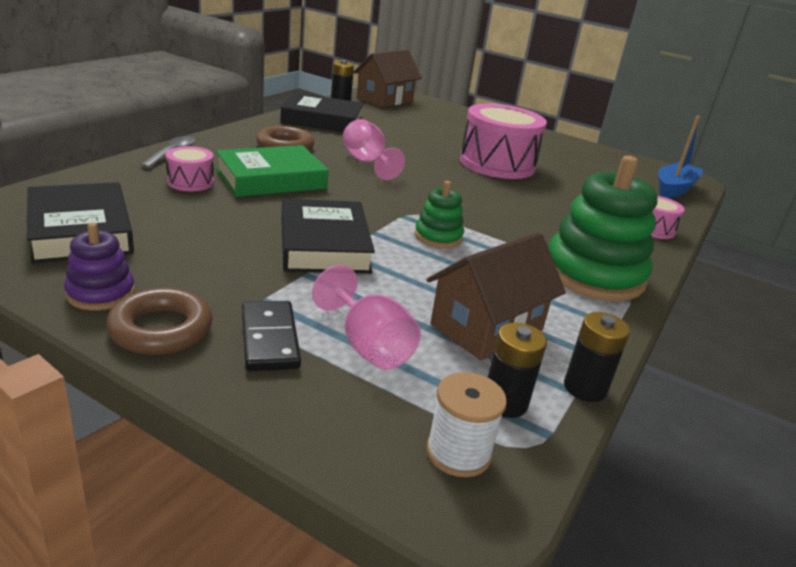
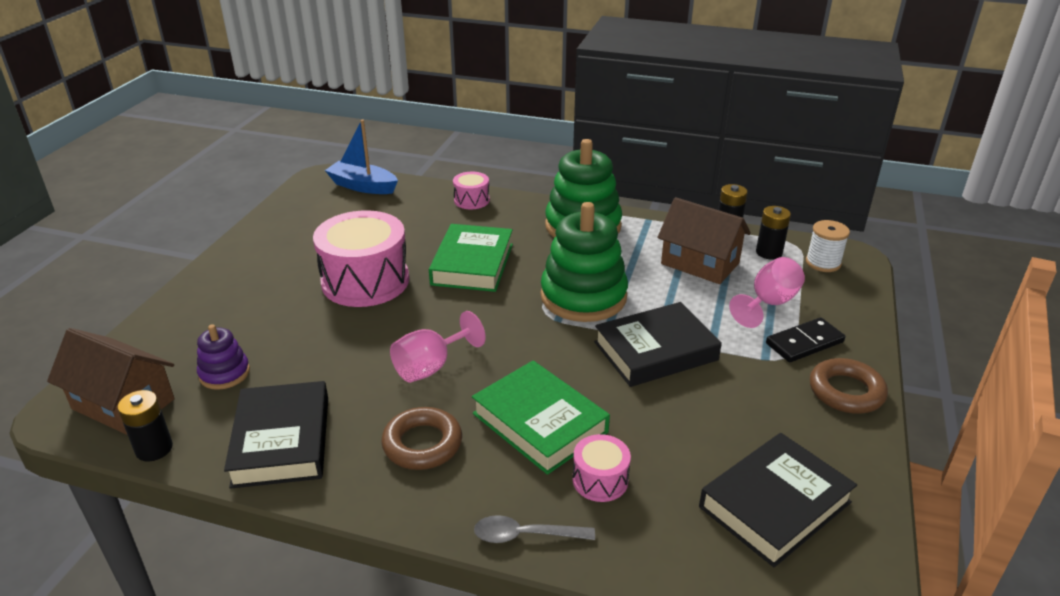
camera: 100 degrees left, 5 degrees up
purple stacking toy [64,222,135,311] -> purple stacking toy moved to [197,324,250,390]
green stacking toy [415,181,464,248] -> green stacking toy [541,202,628,322], size x1.99
none -> green book [429,224,513,292]

